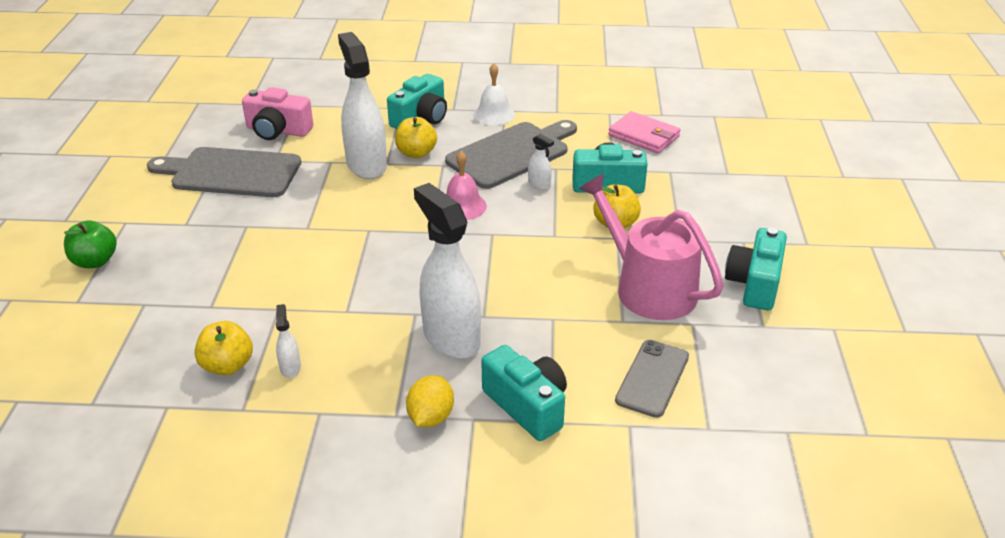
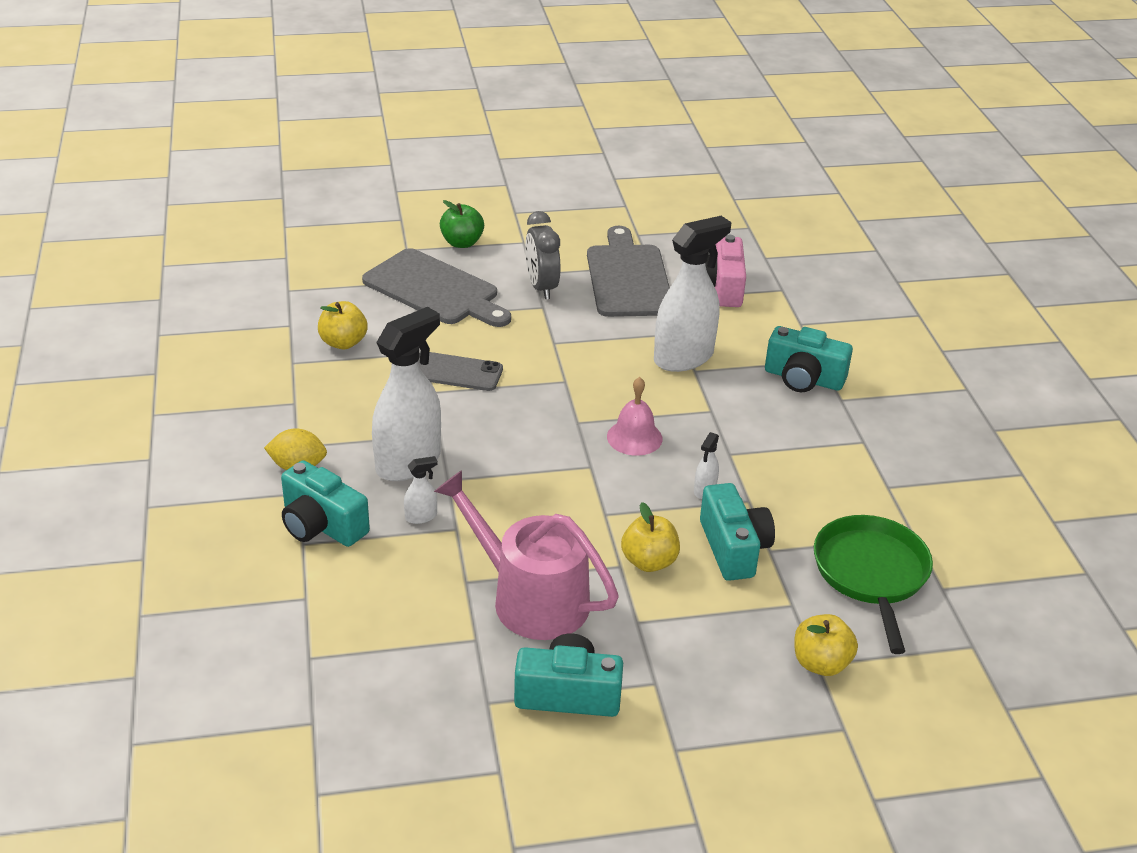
camera: 75 degrees right, 0 degrees up
white spray bottle [276,304,301,378] -> white spray bottle moved to [404,456,438,524]
yellow apple [395,117,437,158] -> yellow apple moved to [794,614,858,676]
grey cutting board [445,120,577,189] -> grey cutting board moved to [362,248,511,327]
white bell [473,63,515,125] -> none
turquoise camera [481,345,567,441] -> turquoise camera turned 90 degrees clockwise [281,460,370,547]
pink watering can [579,174,724,320] -> pink watering can turned 90 degrees counterclockwise [434,470,619,640]
pink wallet [608,111,681,153] -> green pan [814,515,933,654]
grey phone [615,340,689,418] -> grey phone moved to [417,352,503,391]
none -> grey clock [525,211,561,299]

